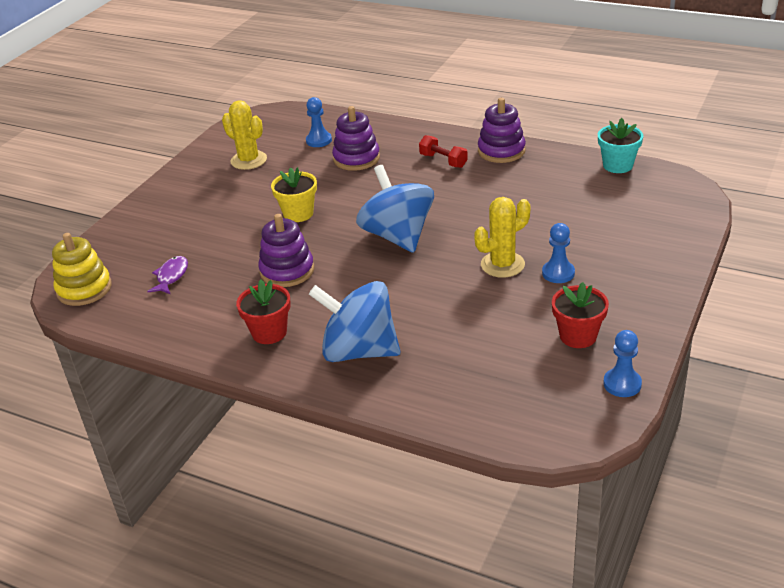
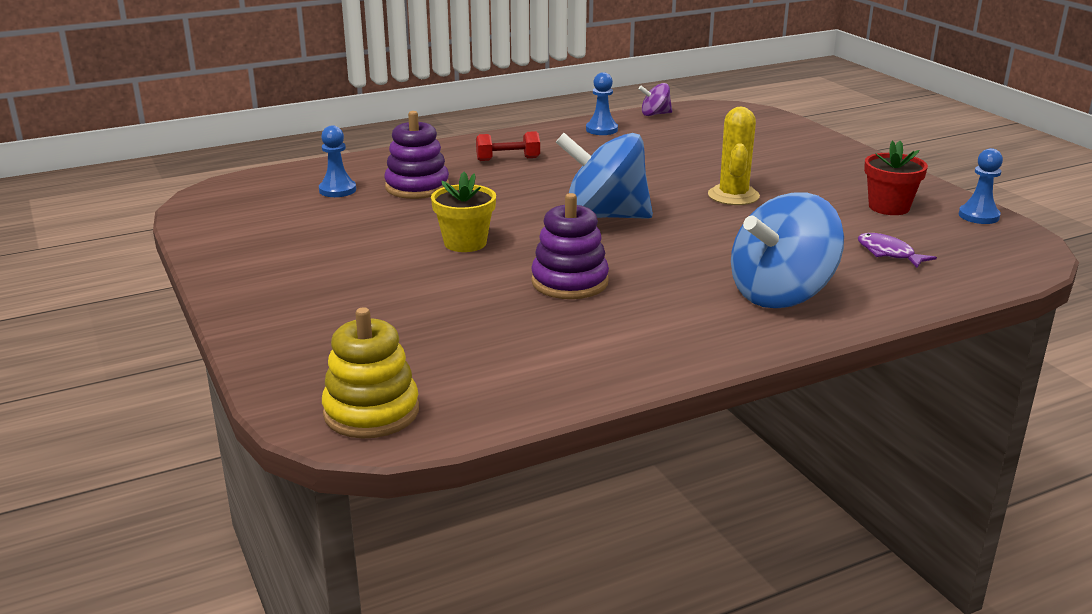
camera: 55 degrees left, 10 degrees down
purple fish [147,256,188,294] -> purple fish moved to [858,233,937,268]
yellow cactus [222,100,267,170] -> none
red flower pot [236,280,291,344] -> none
purple stacking toy [478,98,526,163] -> none
blue pawn [542,223,575,283] -> blue pawn moved to [586,72,618,135]
turquoise flower pot [598,118,643,173] -> purple spinning top [638,83,672,116]

